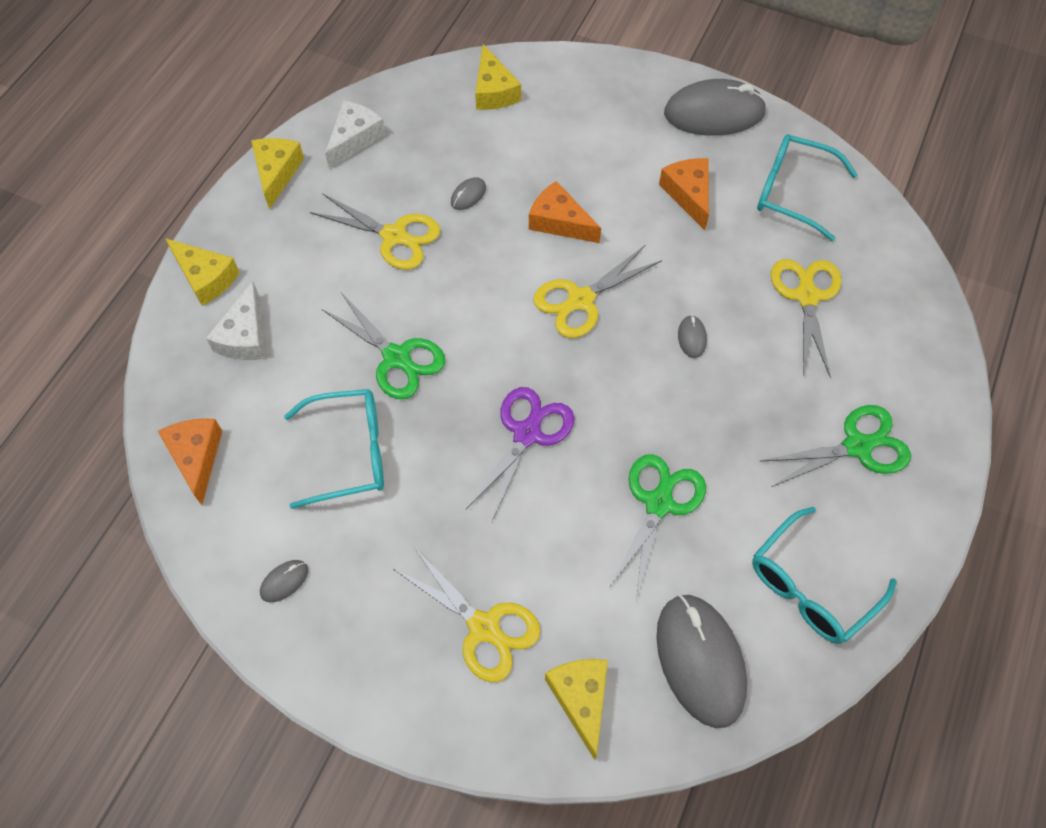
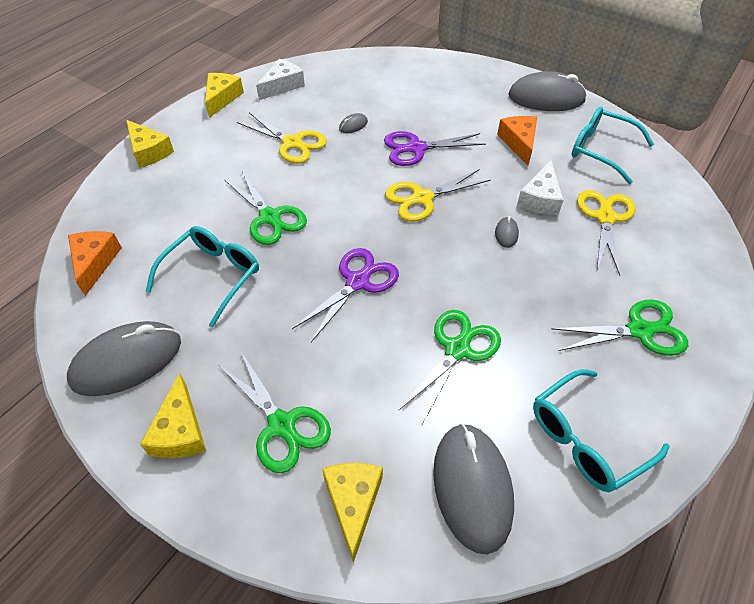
camera: 10 degrees right, 10 degrees down
white cheese [206,281,265,360] -> white cheese moved to [517,160,564,215]
grey mouse [260,560,308,602] -> grey mouse [67,321,181,396], size x2.40
turquoise glasses [284,389,384,509] -> turquoise glasses turned 60 degrees counterclockwise [146,226,259,328]
yellow scissors [394,547,541,682] -> green scissors [219,352,331,473]
yellow cheese [475,44,521,110] -> yellow cheese moved to [140,373,206,458]
orange cheese [529,181,601,243] -> purple scissors [384,131,486,166]

